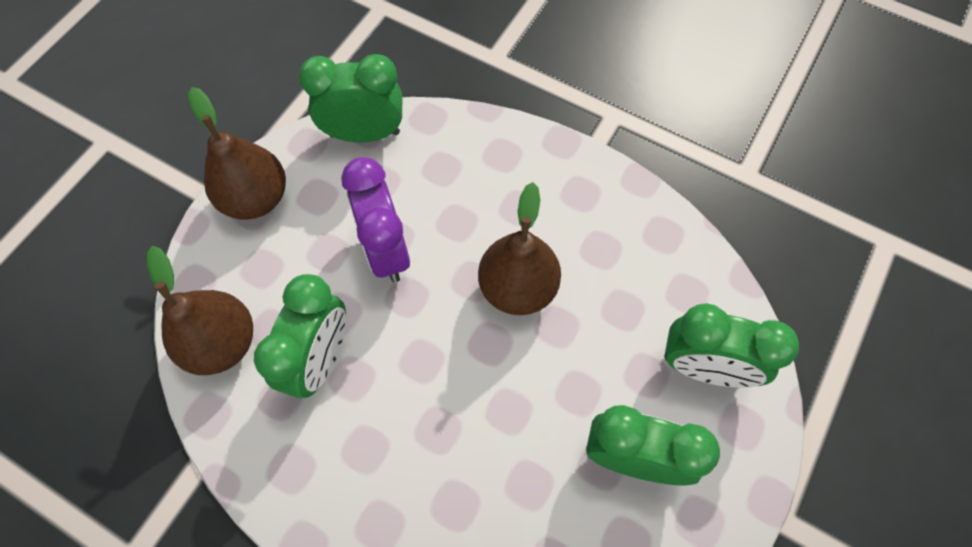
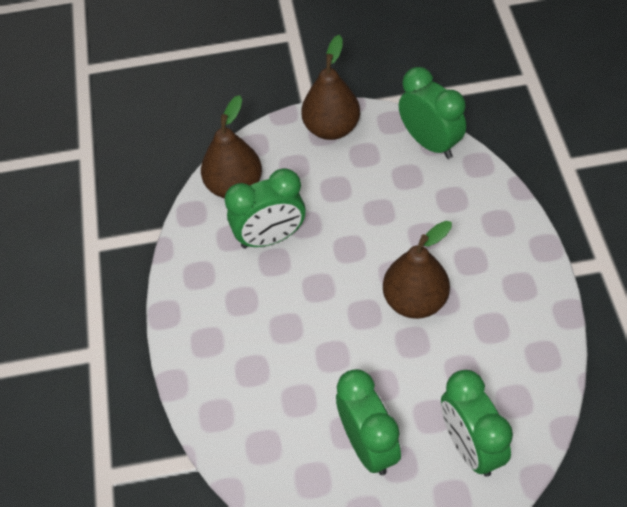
camera: 55 degrees right, 10 degrees down
purple clock [341,157,410,283] -> none

